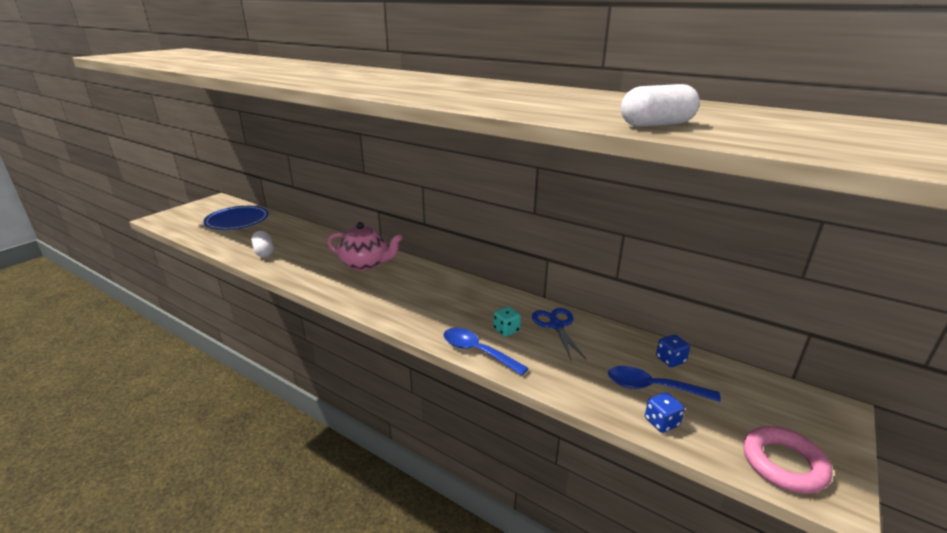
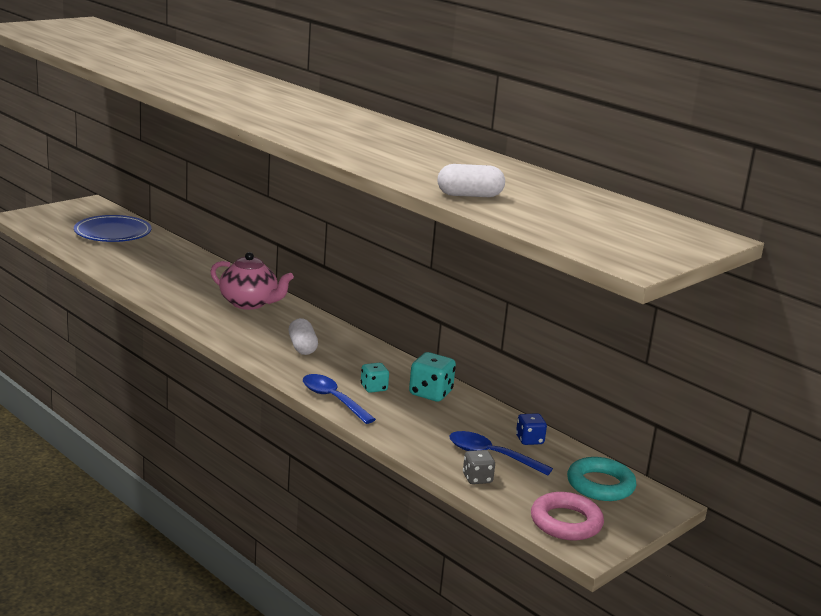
camera: 10 degrees right, 5 degrees down
white capsule [251,231,274,257] -> white capsule moved to [289,318,318,355]
blue scissors [532,308,586,360] -> turquoise dice [409,352,456,402]
blue dice [645,392,685,433] -> grey dice [463,450,495,484]
none -> turquoise ring [567,457,636,501]

